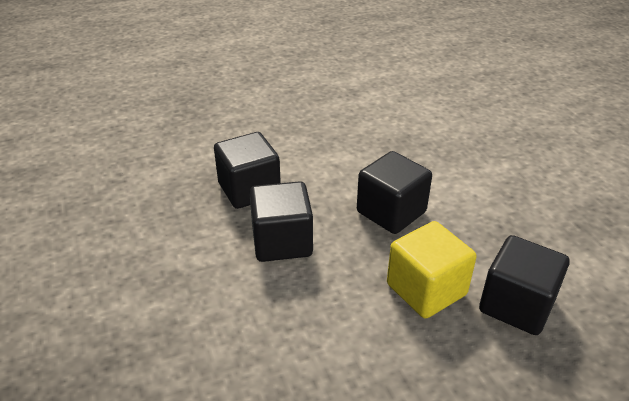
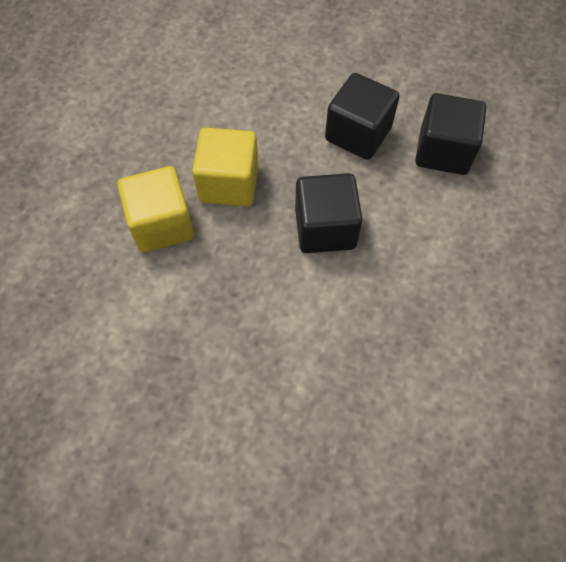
camera: 130 degrees right, 25 degrees up
black cube [479,235,570,335] -> yellow cube [118,166,194,253]

